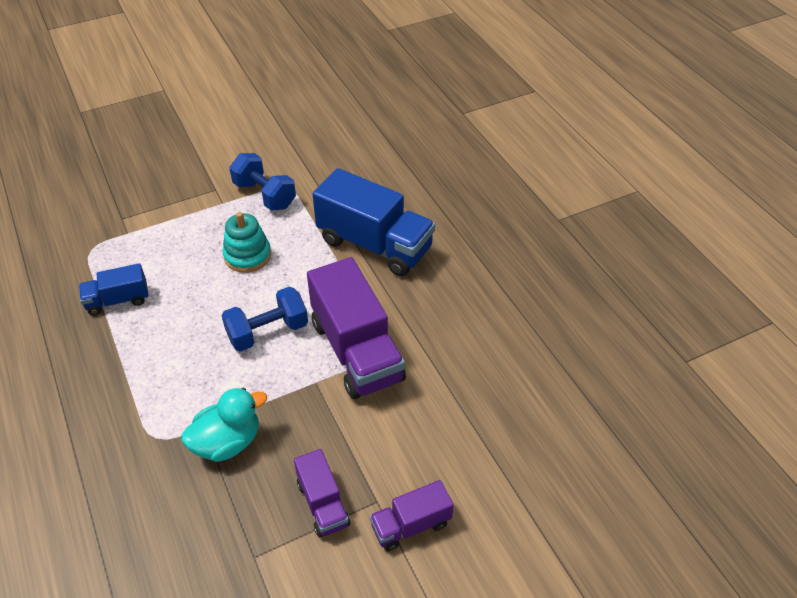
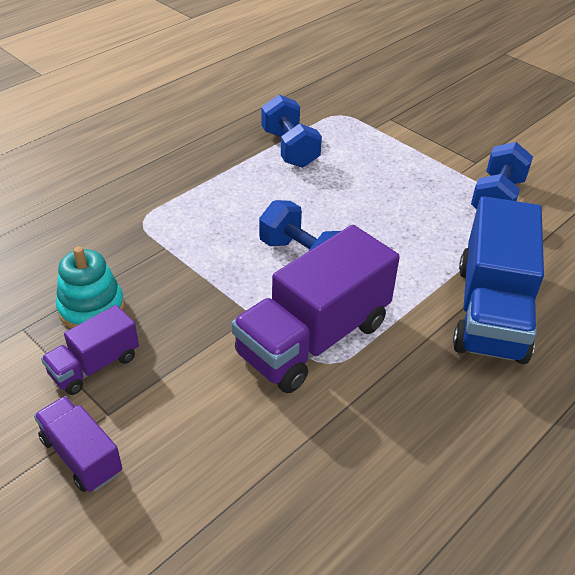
camera: 70 degrees right, 5 degrees down
blue truck [79,263,149,316] -> blue dumbbell [261,95,322,168]
turquoise duck [181,388,267,462] -> none
turquoise stacking toy [222,212,271,273] -> turquoise stacking toy moved to [56,246,124,329]

